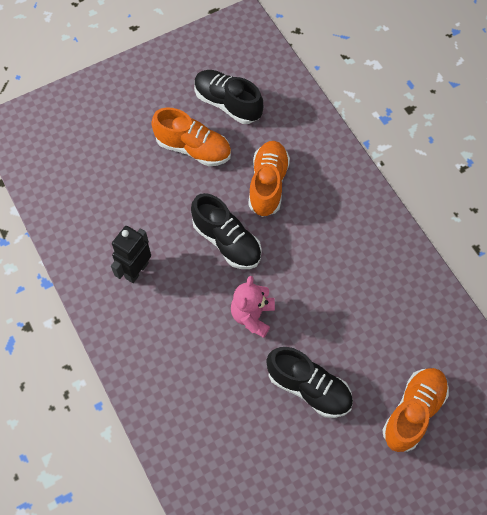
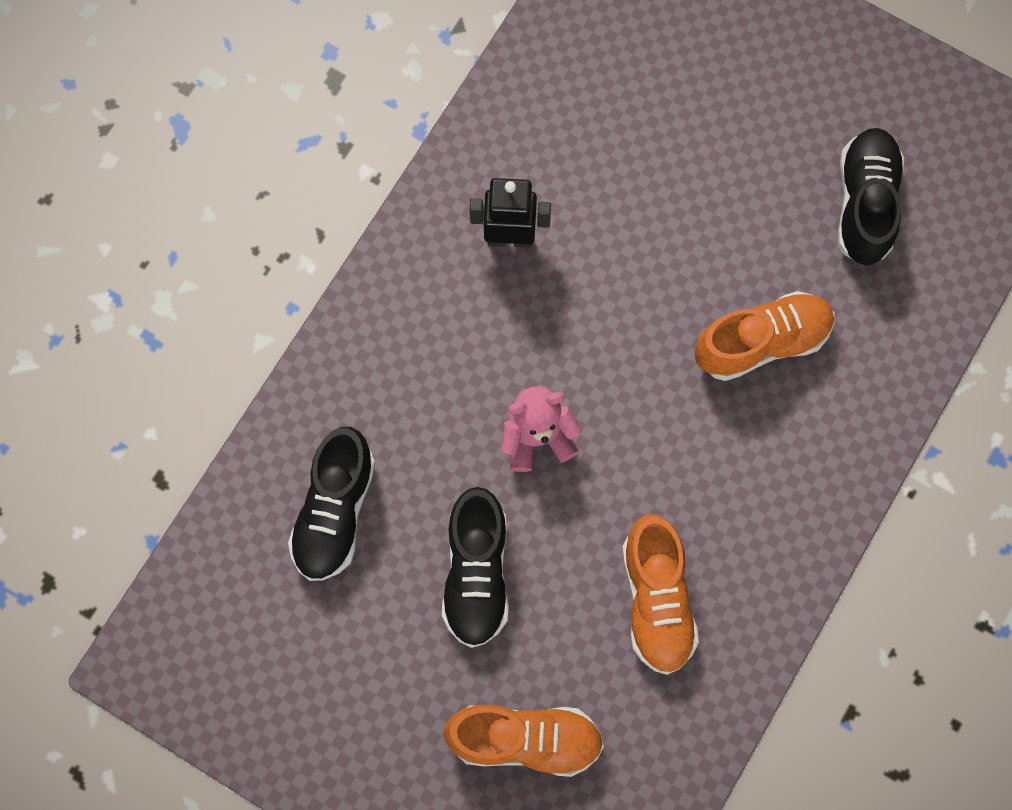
camera: 60 degrees right, 10 degrees up
orange shoe [151,107,231,166] -> orange shoe moved to [622,514,699,675]
black shoe [191,193,262,269] -> black shoe moved to [288,427,375,581]

